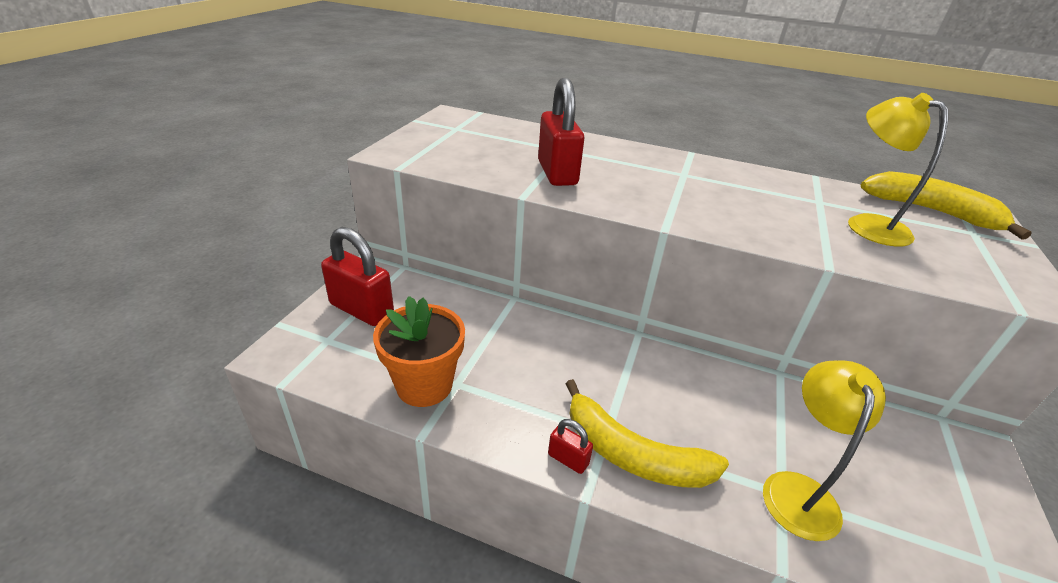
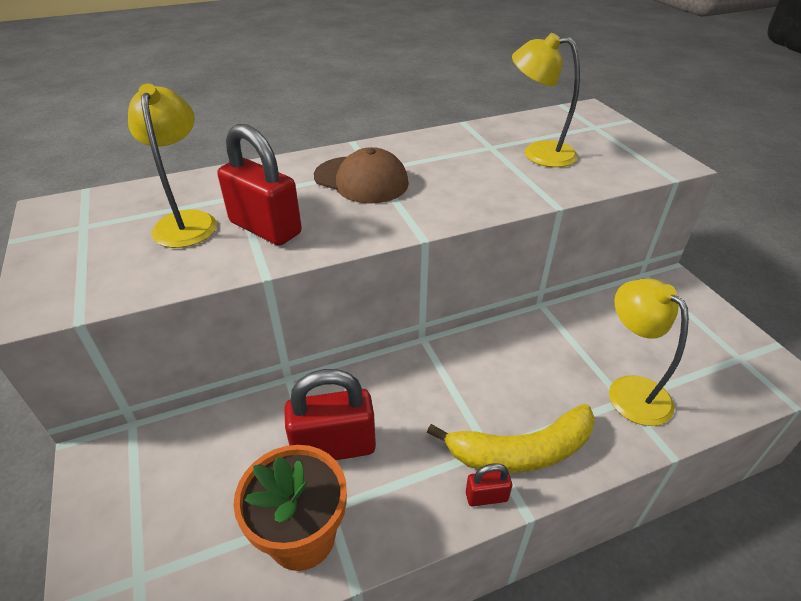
camera: 40 degrees left, 5 degrees up
red padlock [321,227,394,326] -> red padlock moved to [284,369,376,460]
yellow banana [861,171,1031,239] -> none
none -> yellow lamp [128,84,217,248]
none -> brown cap [314,147,409,204]

